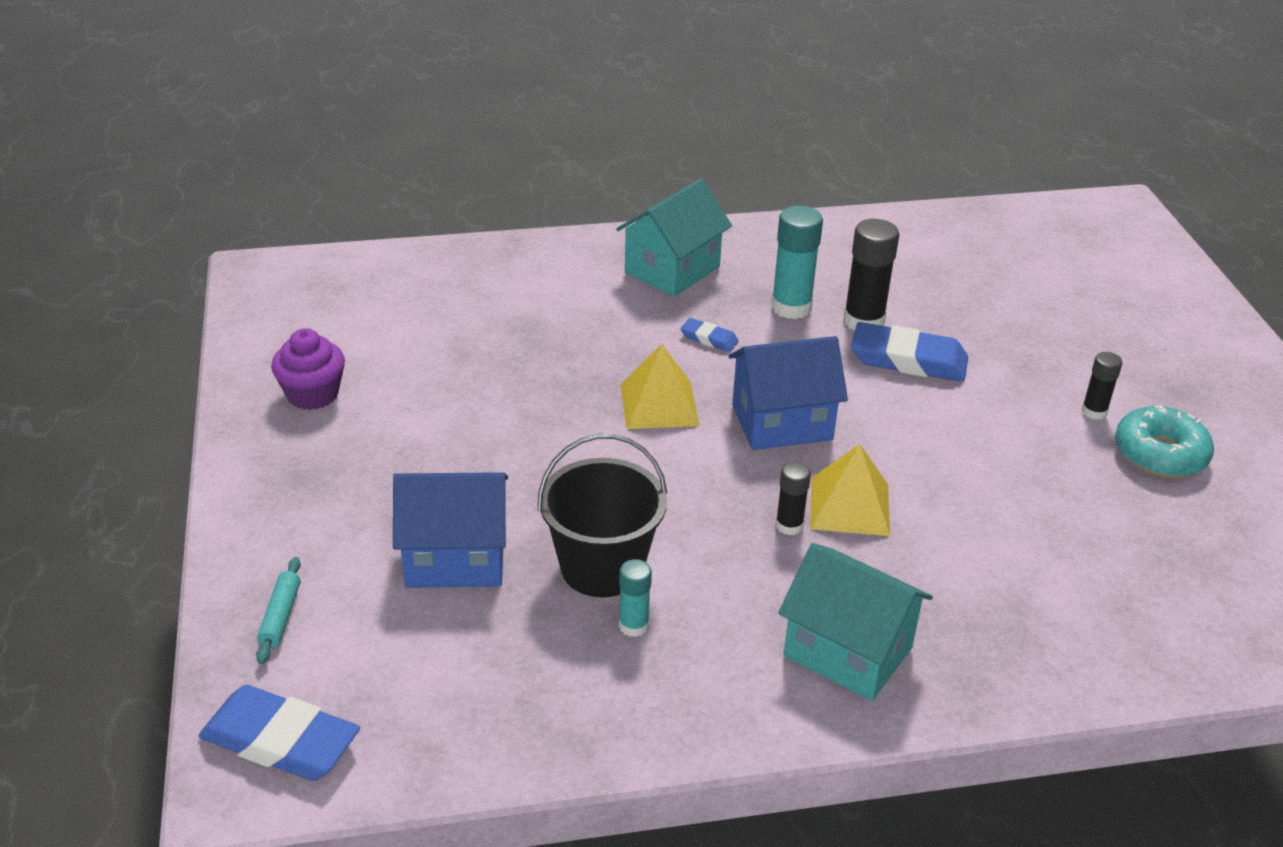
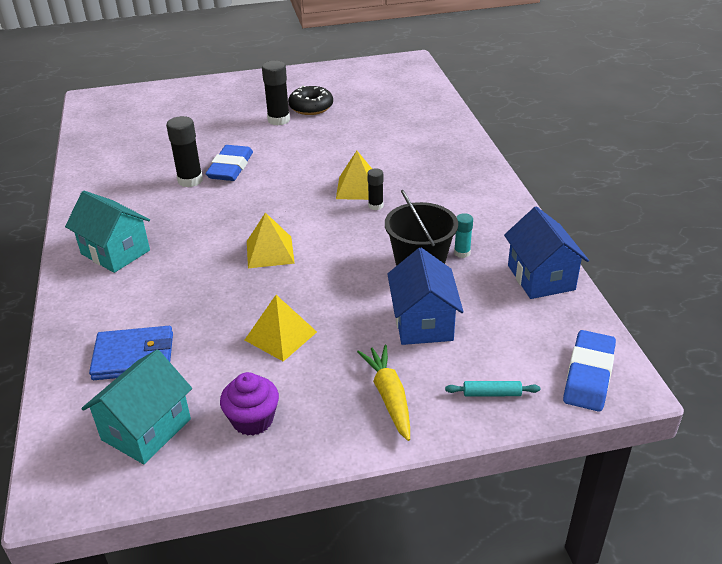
camera: 90 degrees left, 0 degrees up
blue eraser [681,318,739,352] -> none
blue house [728,336,848,450] -> blue house moved to [504,206,589,299]
turquoise glue stick [771,205,823,319] -> none
turquoise house [778,543,933,701] -> turquoise house moved to [81,349,192,464]
black glue stick [1082,352,1123,420] -> black glue stick [262,61,290,125], size x1.75
turquoise donut [1115,405,1214,478] -> black donut [288,85,333,115]
none -> blue wallet [89,326,173,380]
none -> yellow pyramid [245,295,317,362]
none -> yellow carrot [357,345,410,441]

